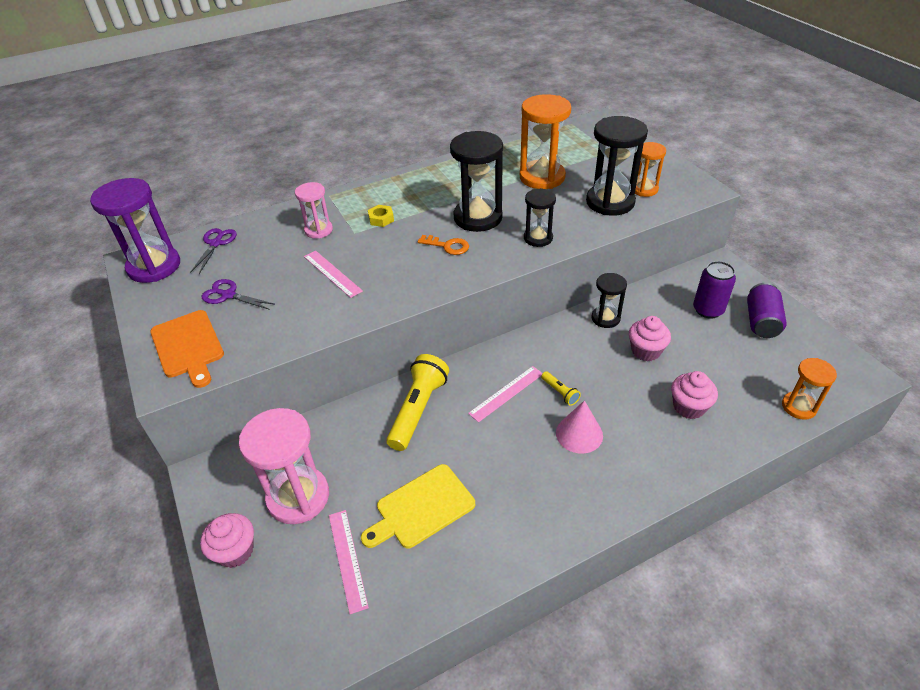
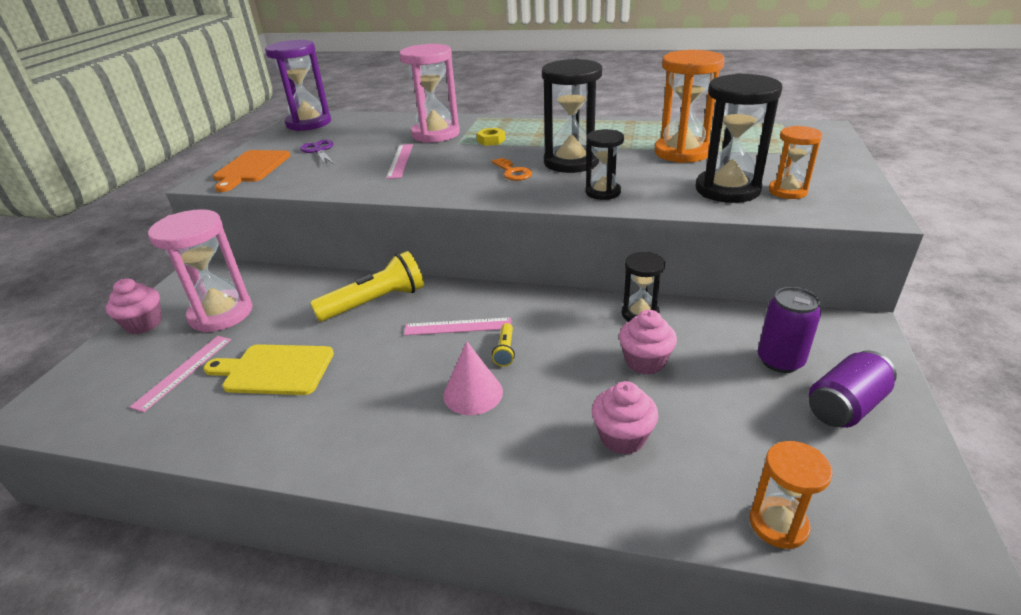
camera: 40 degrees right, 10 degrees down
purple scissors [190,228,237,274] -> none
pink hourglass [295,182,333,239] -> pink hourglass [399,44,460,143], size x1.75

